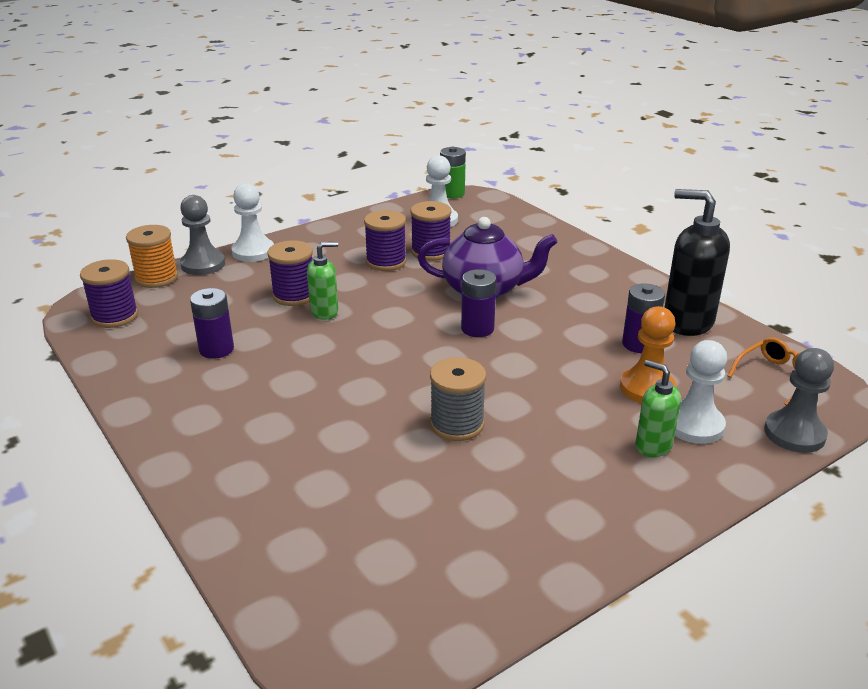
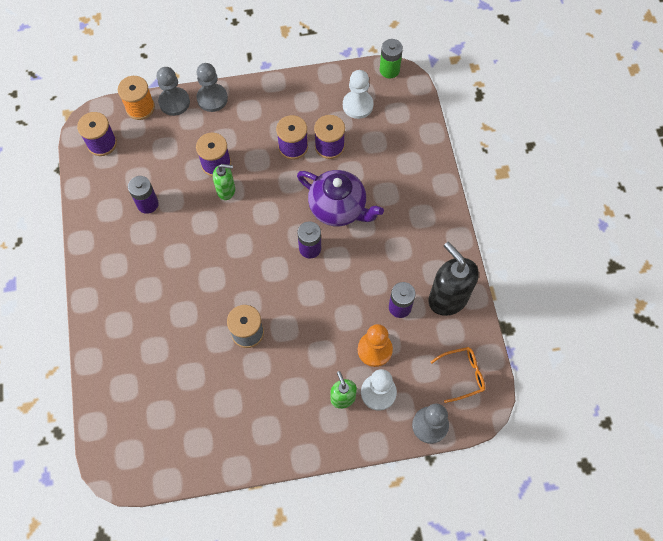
camera: 25 degrees right, 35 degrees up
white pawn [231,183,274,262] -> grey pawn [196,63,228,112]

